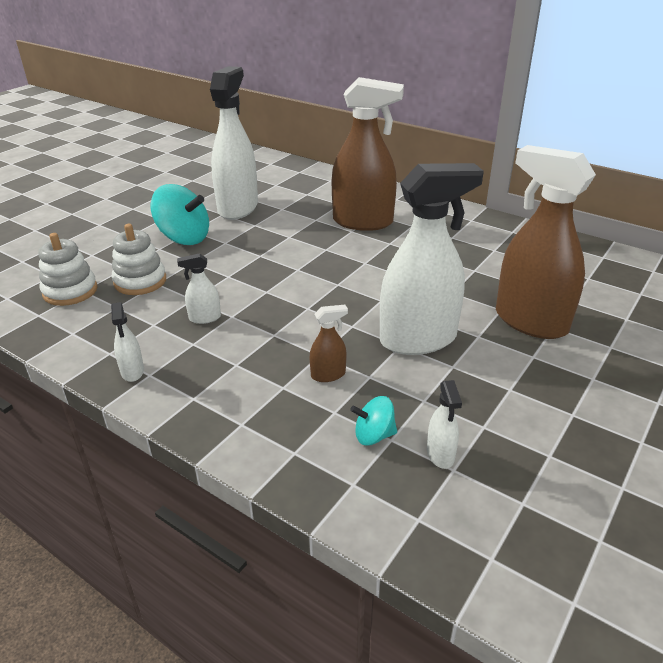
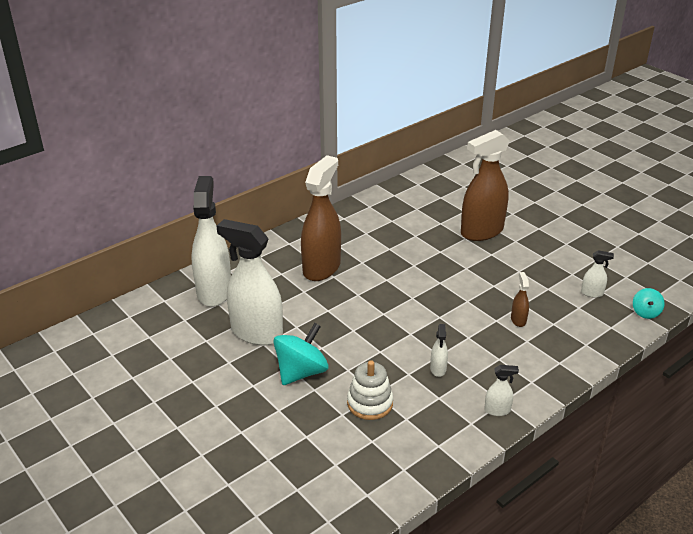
camera: 75 degrees left, 0 degrees up
white stacking toy [38,233,98,306] -> none
turquoise spinning top [350,396,397,446] -> turquoise spinning top moved to [633,288,664,319]
white spray bottle [380,163,484,355] -> white spray bottle moved to [191,176,231,307]

